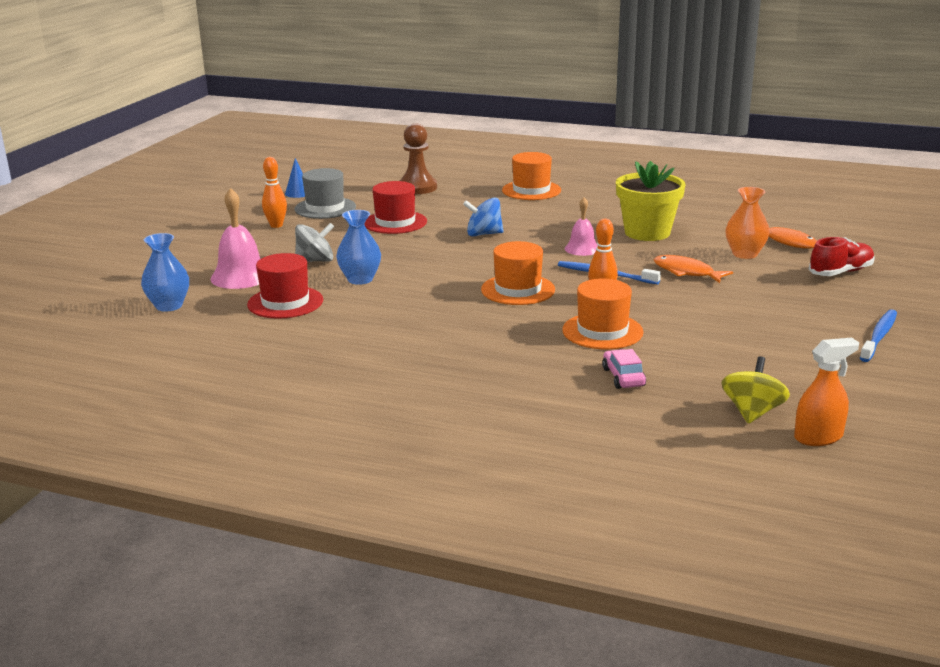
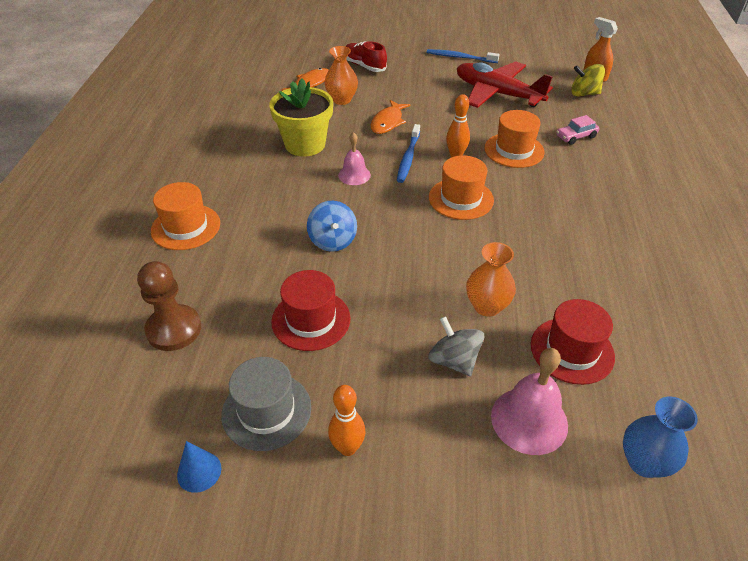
camera: 105 degrees left, 20 degrees up
blue vase [336,210,381,285] -> orange vase [466,242,516,317]
none -> red plane [457,61,553,108]

